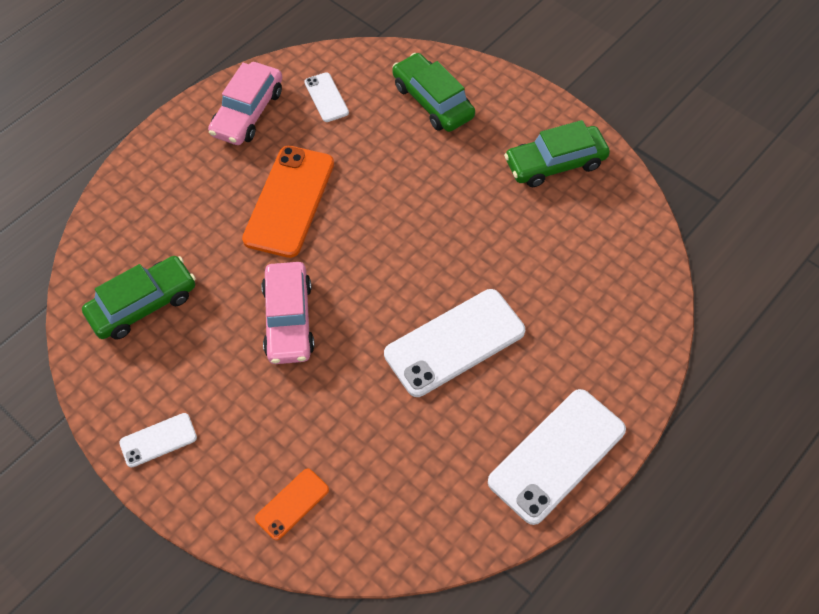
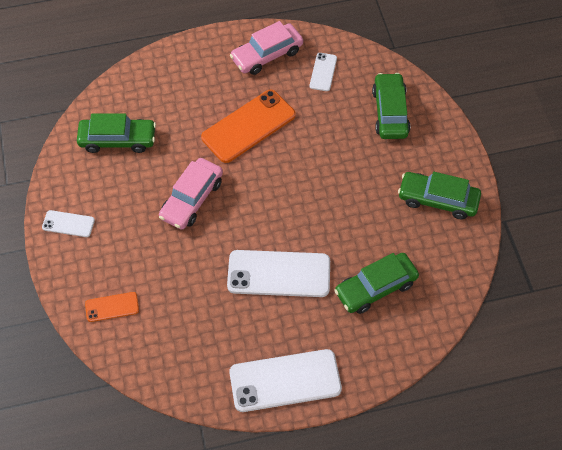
camera: 35 degrees right, 0 degrees up
none -> green car [334,253,419,314]

